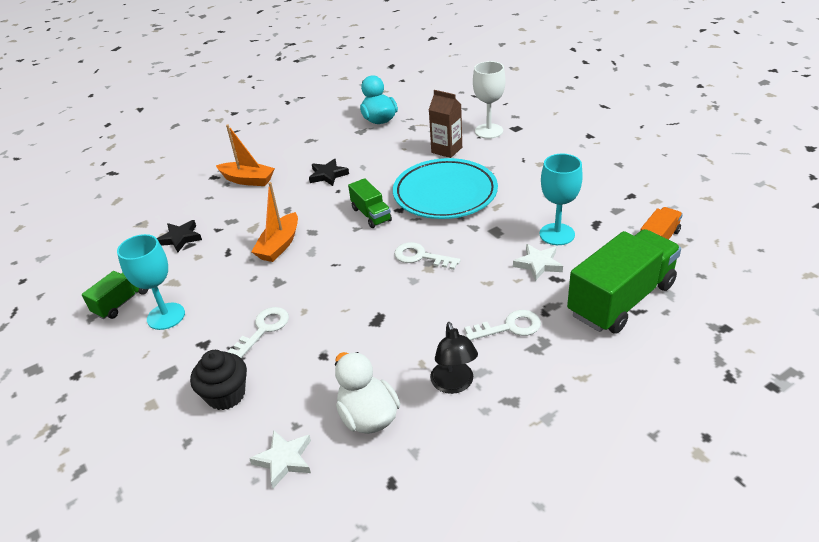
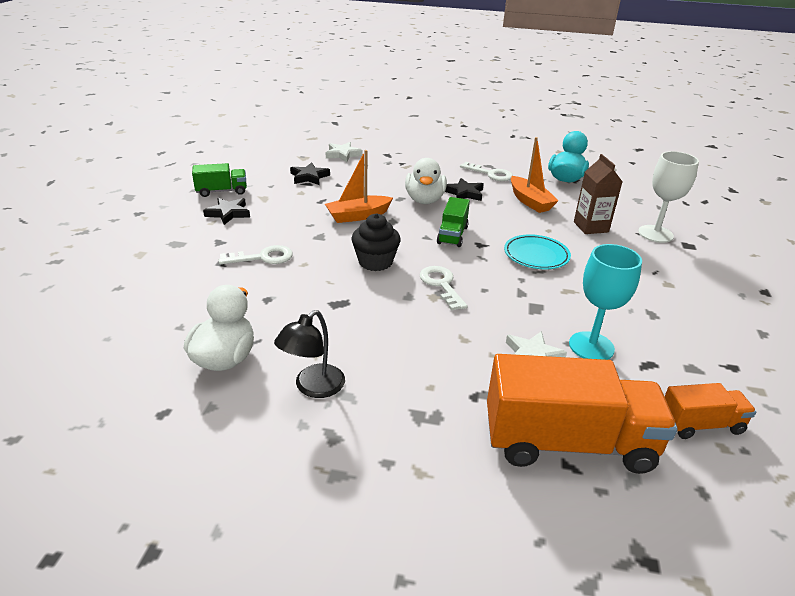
camera: 40 degrees right, 5 degrees down
turquoise goblet [117,234,185,330] -> black star [203,198,250,225]
black cupcake [190,350,247,410] -> black cupcake moved to [351,213,401,271]
orange boat [216,125,275,186] -> orange boat moved to [511,137,559,213]
white star [249,430,311,488] -> white star moved to [326,142,362,162]
turquoise plate [393,158,498,219] -> turquoise plate [504,234,571,269], size x0.55
white key [464,310,541,341] -> white key moved to [460,162,513,181]
green truck [567,229,681,334] -> orange truck [487,354,677,474]
none -> white duck [405,158,447,204]

